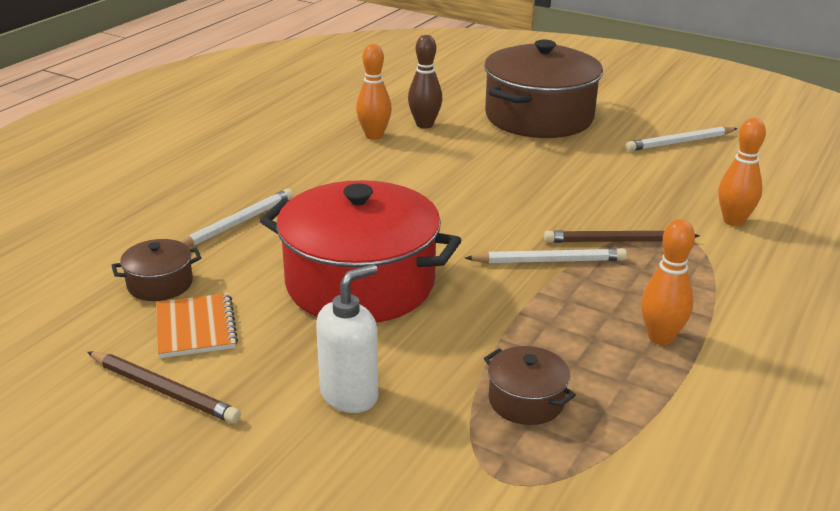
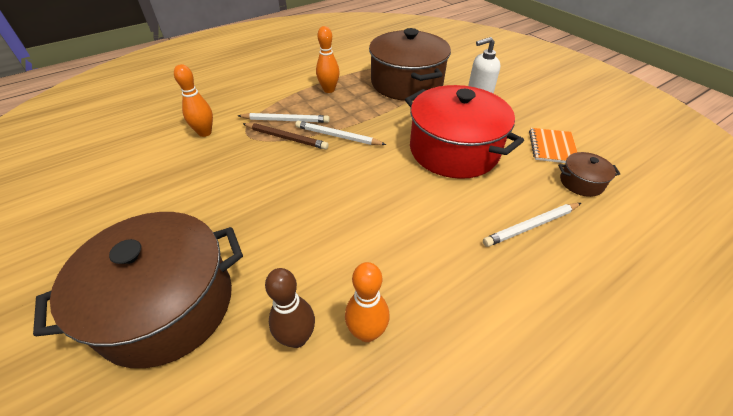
camera: 155 degrees left, 15 degrees up
brown pencil [87,352,241,424] -> none
brown pot [484,346,576,425] -> brown pot [369,28,451,101], size x2.32
white pencil [626,126,738,151] -> white pencil moved to [238,113,330,123]

